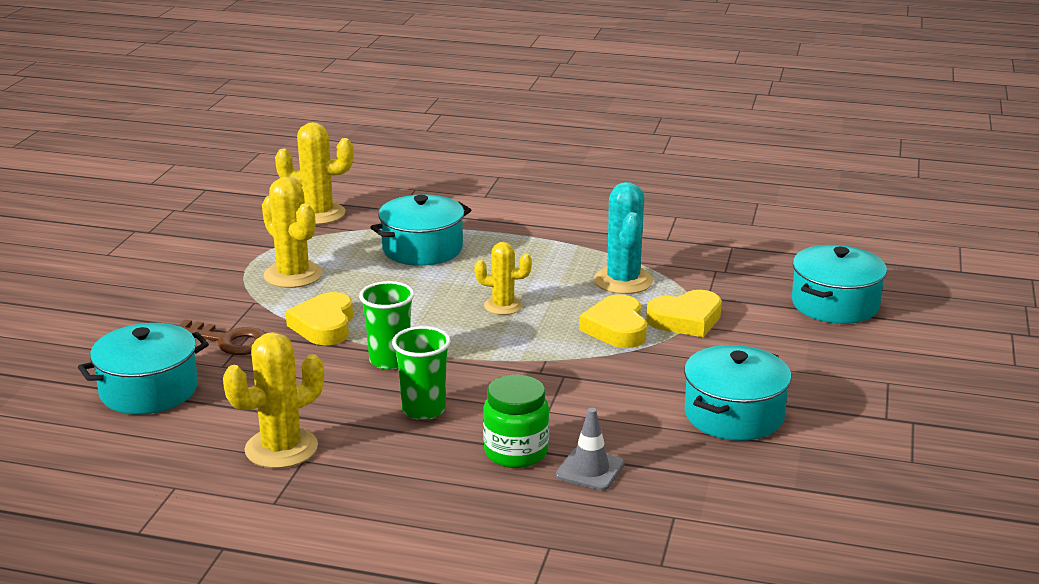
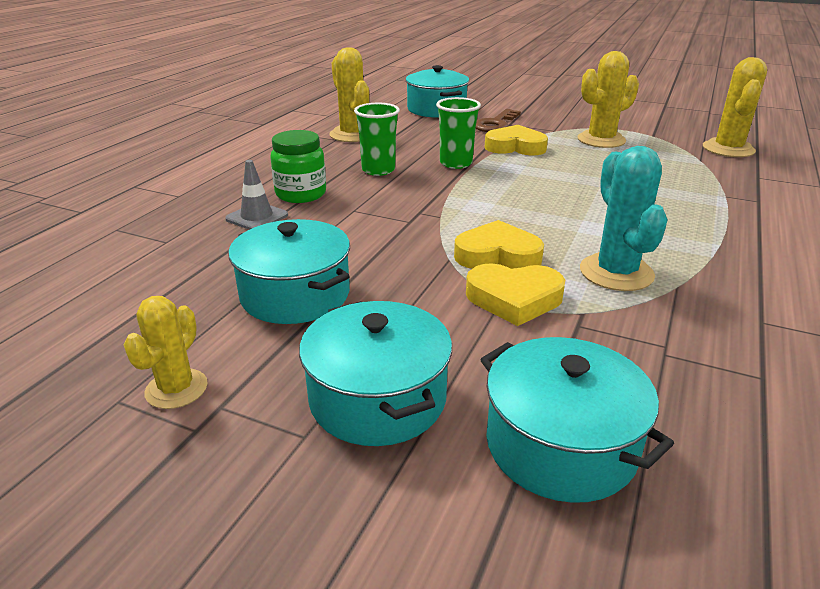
camera: 100 degrees right, 5 degrees up
turquoise pot [370,194,471,266] -> turquoise pot moved to [299,301,452,446]
yellow cactus [474,242,532,315] -> yellow cactus moved to [124,296,208,409]
turquoise cactus [594,182,653,294] -> turquoise cactus turned 75 degrees clockwise [580,146,668,291]
yellow heart [646,290,722,337] -> yellow heart turned 75 degrees counterclockwise [466,263,565,326]

